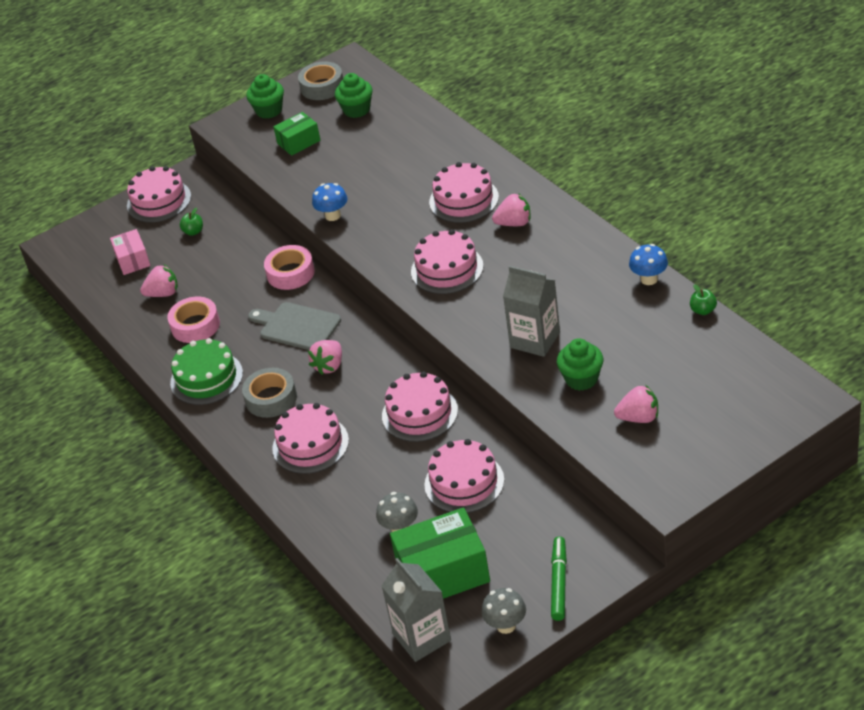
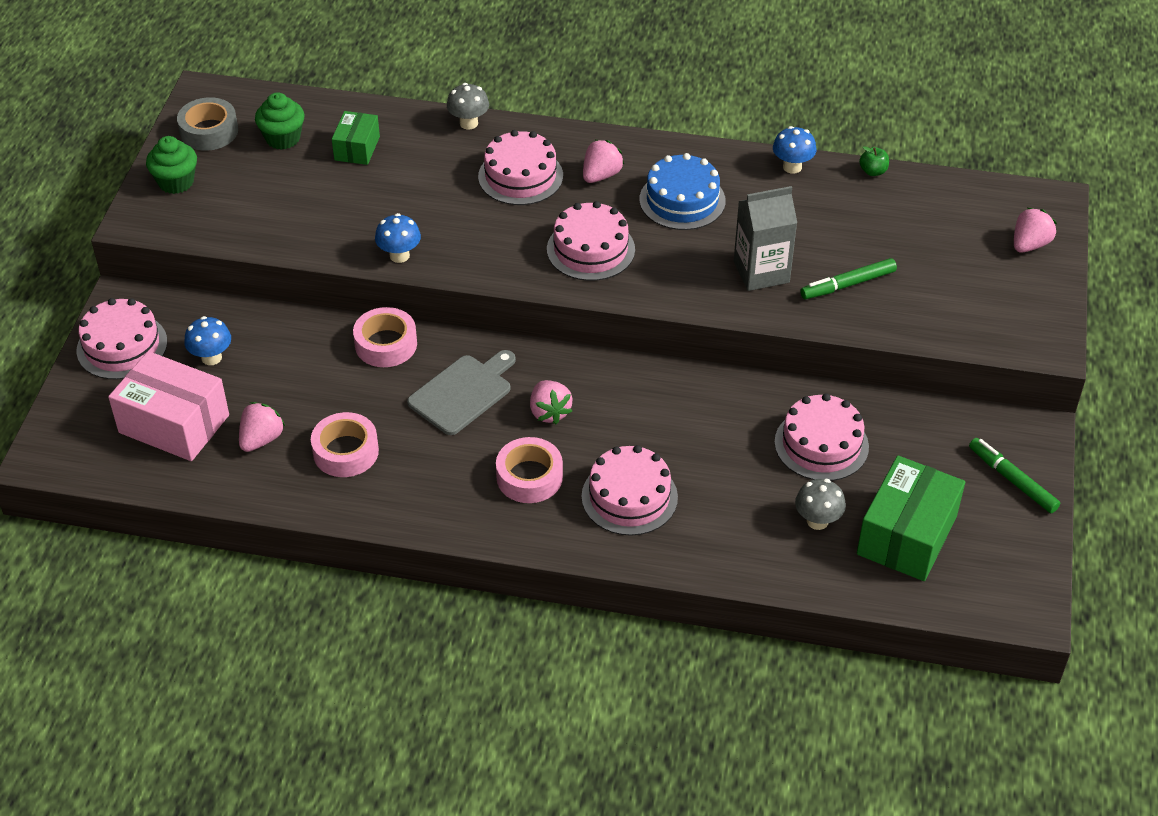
camera: 50 degrees left, 5 degrees up
pink box [110,229,151,275] -> pink box [108,351,229,461], size x1.77
green cake [170,338,243,405] -> none
green apple [180,208,203,236] -> blue mushroom [184,316,231,365]
grey tape [242,368,297,418] -> pink tape [496,437,563,503]
grey cutting board [248,302,341,350] -> grey cutting board turned 150 degrees clockwise [407,350,516,435]
green box [274,112,321,156] -> green box moved to [332,111,380,165]
pink cake [382,372,458,442] -> none
grey carton [382,558,451,662] -> none
grey mushroom [482,588,526,634] -> grey mushroom moved to [447,83,489,130]
green cupcake [557,338,603,391] -> green marker [800,258,897,299]
pink strawberry [614,385,658,423] -> pink strawberry moved to [1014,208,1057,253]
none -> blue cake [639,153,726,230]

